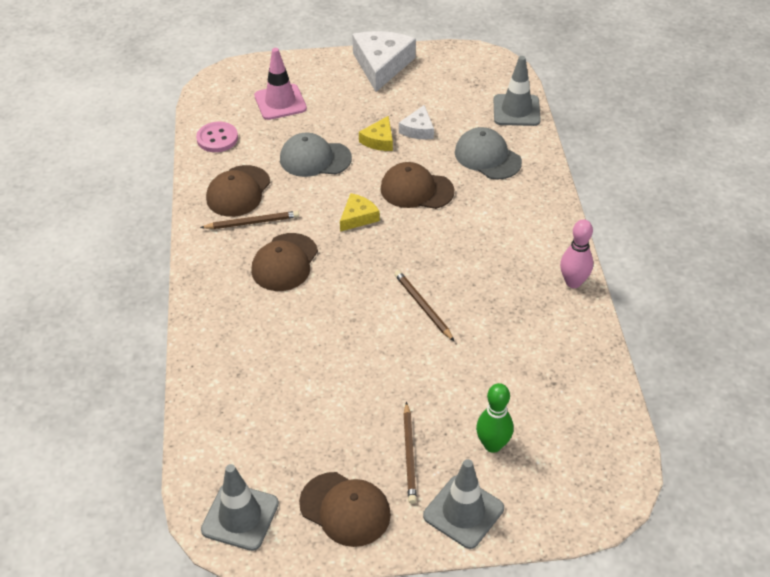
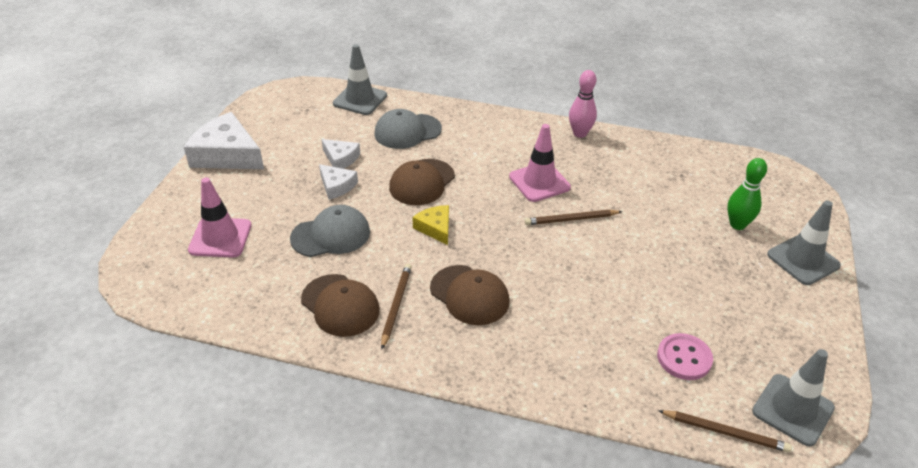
camera: 70 degrees left, 5 degrees down
pink button [196,122,238,152] -> pink button moved to [657,333,713,380]
grey cap [280,133,352,177] -> grey cap turned 135 degrees counterclockwise [290,205,370,257]
brown cap [299,472,391,547] -> none
yellow cheese [359,116,393,151] -> white cheese [319,164,358,200]
brown pencil [403,402,417,504] -> brown pencil moved to [658,410,792,452]
none -> pink traffic cone [509,124,571,202]

